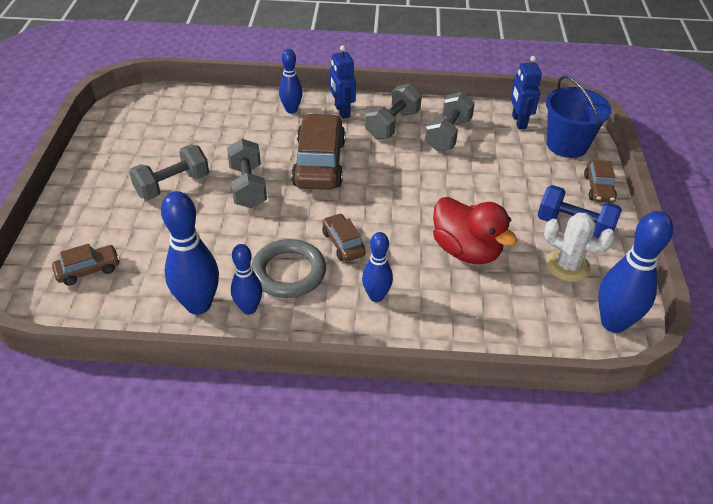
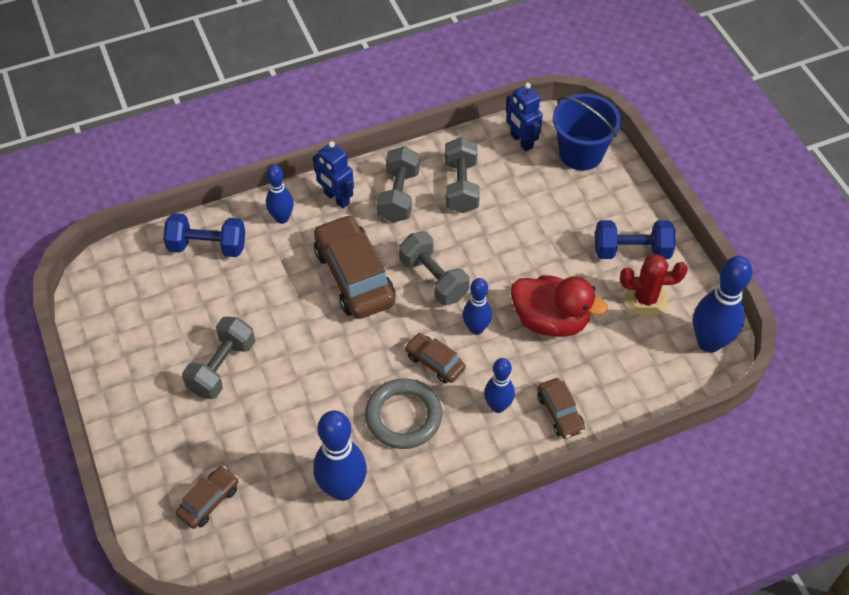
camera: 25 degrees left, 10 degrees up
grey dumbbell [227,139,267,208] -> grey dumbbell moved to [399,232,470,305]
blue bowling pin [231,244,263,314] -> blue bowling pin moved to [463,278,492,335]
white cactus [544,212,615,282] -> red cactus [620,254,688,317]
brown car [584,160,617,203] -> brown car moved to [537,378,585,439]
none -> blue dumbbell [163,213,245,257]

